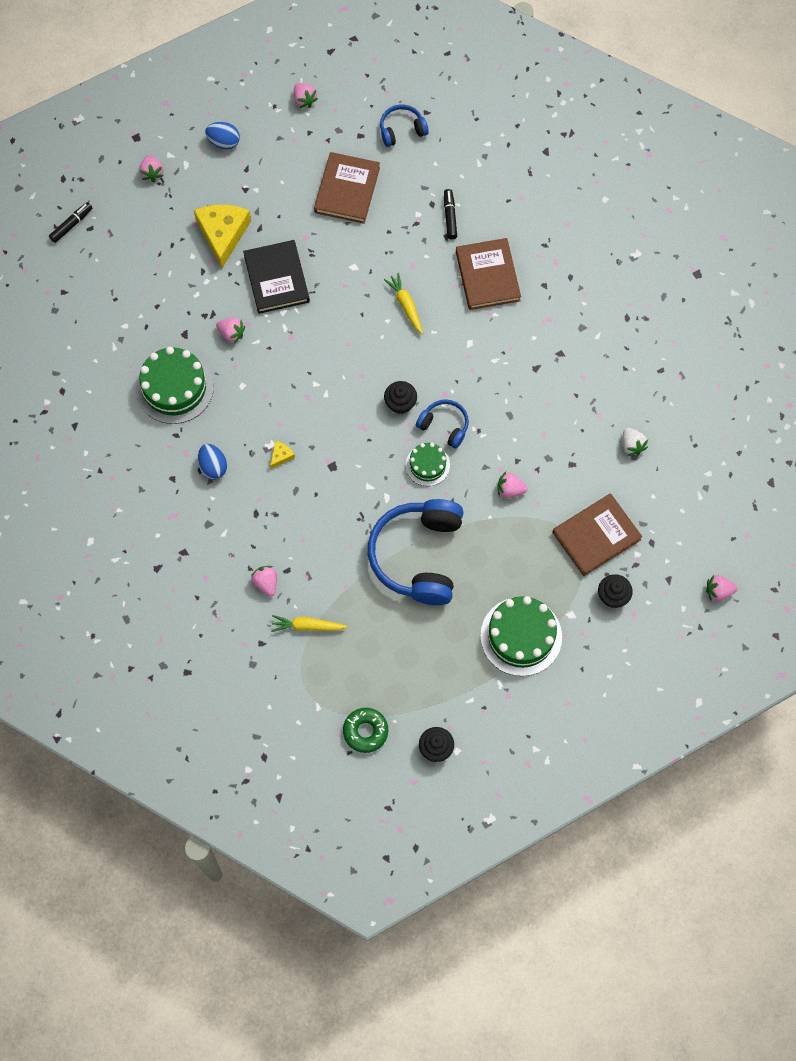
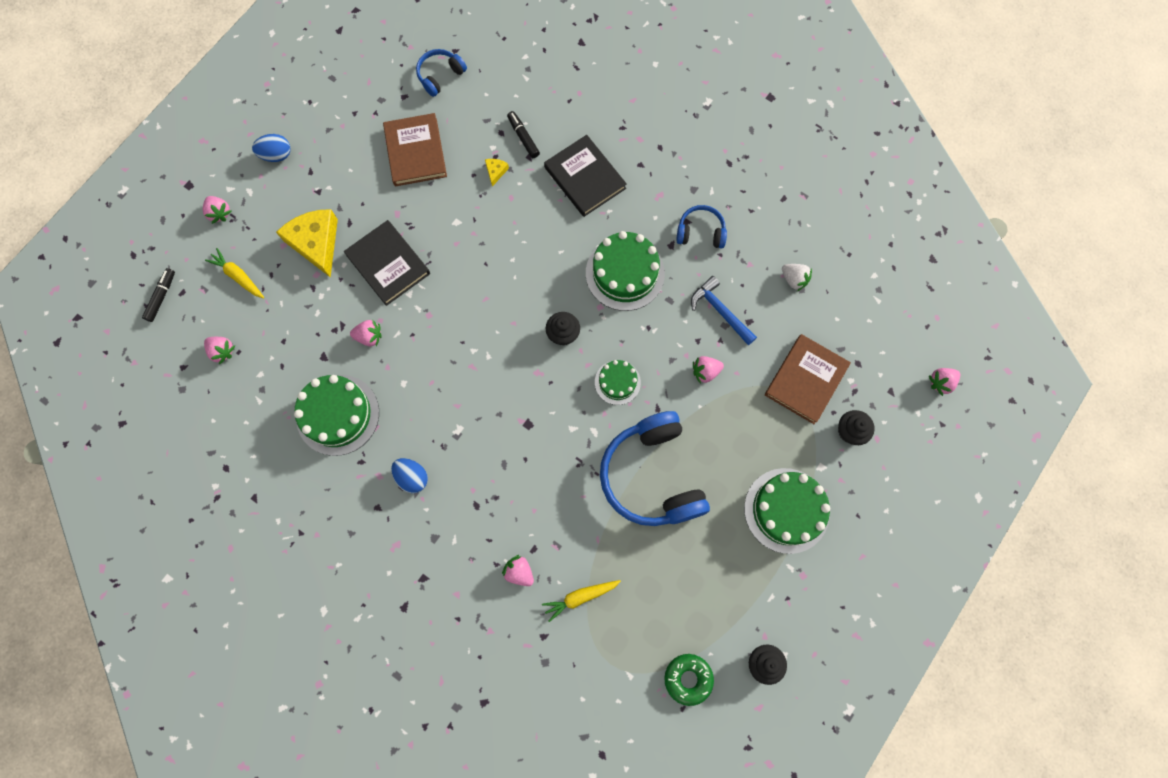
camera: 25 degrees left, 5 degrees up
yellow cheese [270,441,295,469] -> yellow cheese moved to [485,159,509,187]
pink strawberry [294,83,318,108] -> pink strawberry moved to [204,337,235,365]
yellow carrot [384,273,423,334] -> yellow carrot moved to [205,248,264,298]
blue headphones [416,399,469,449] -> blue headphones moved to [676,205,727,248]
brown book [456,238,521,310] -> black book [544,135,627,217]
none -> green cake [586,231,665,311]
none -> blue hammer [691,276,757,345]

